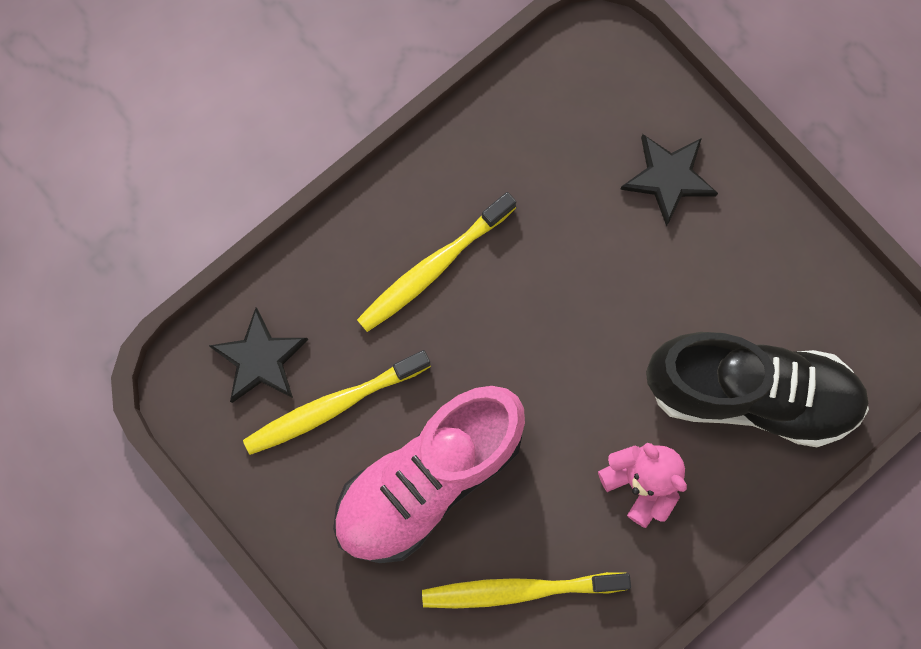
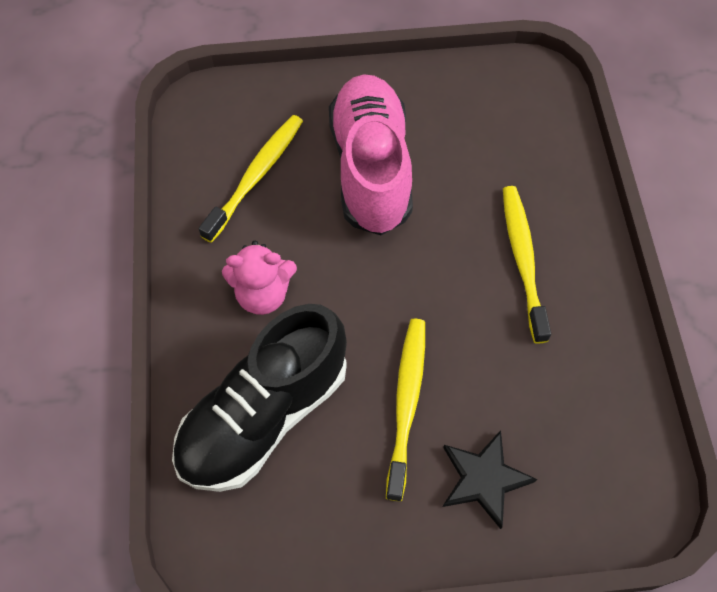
camera: 125 degrees right, 15 degrees down
black star [209,307,308,403] -> none
yellow toothbrush [243,350,431,455] -> yellow toothbrush moved to [386,319,425,501]

